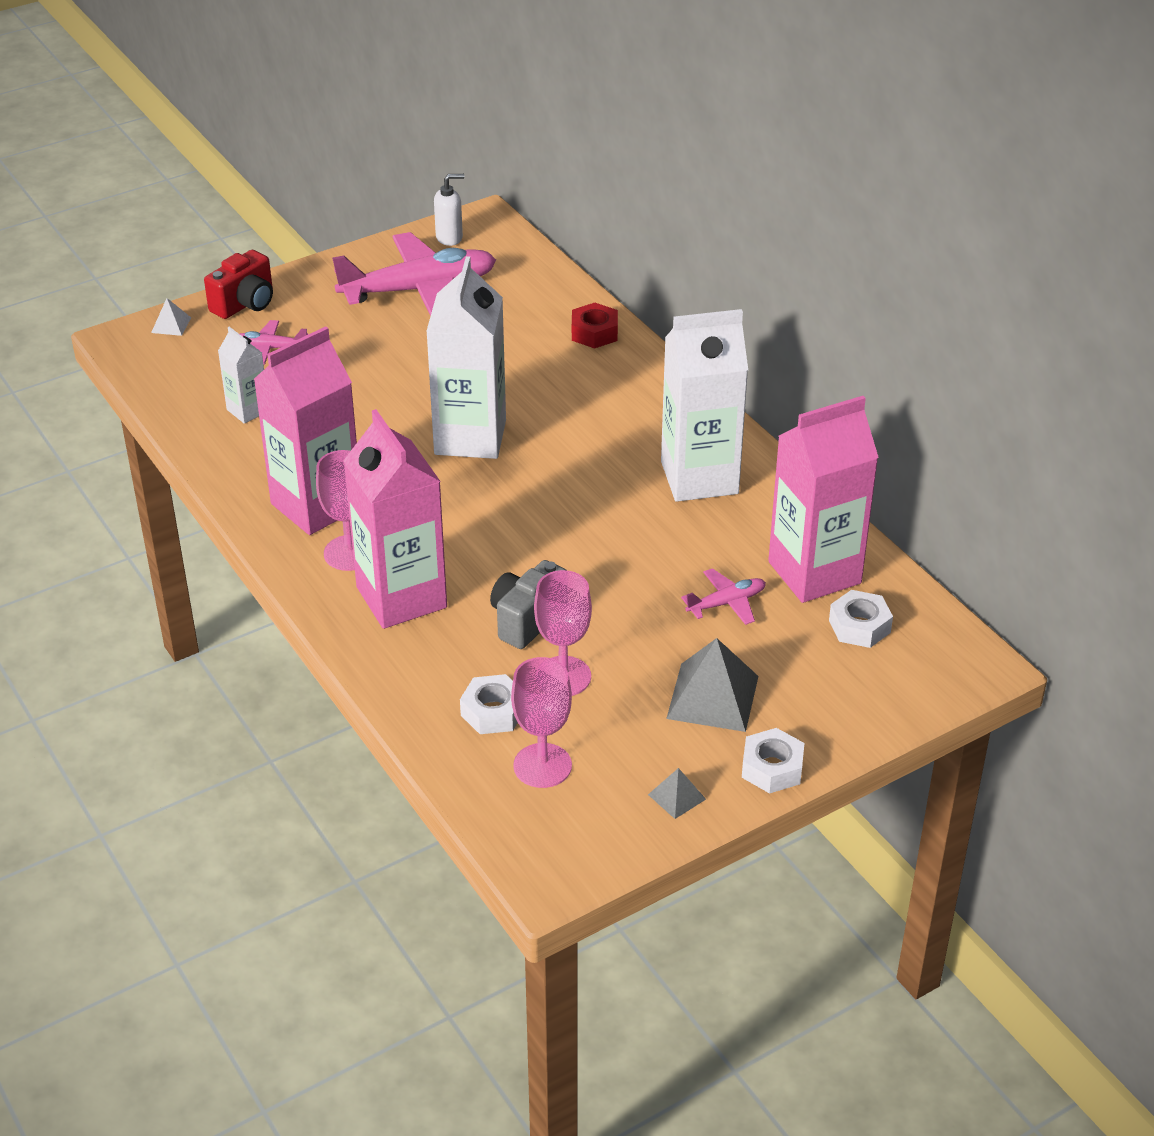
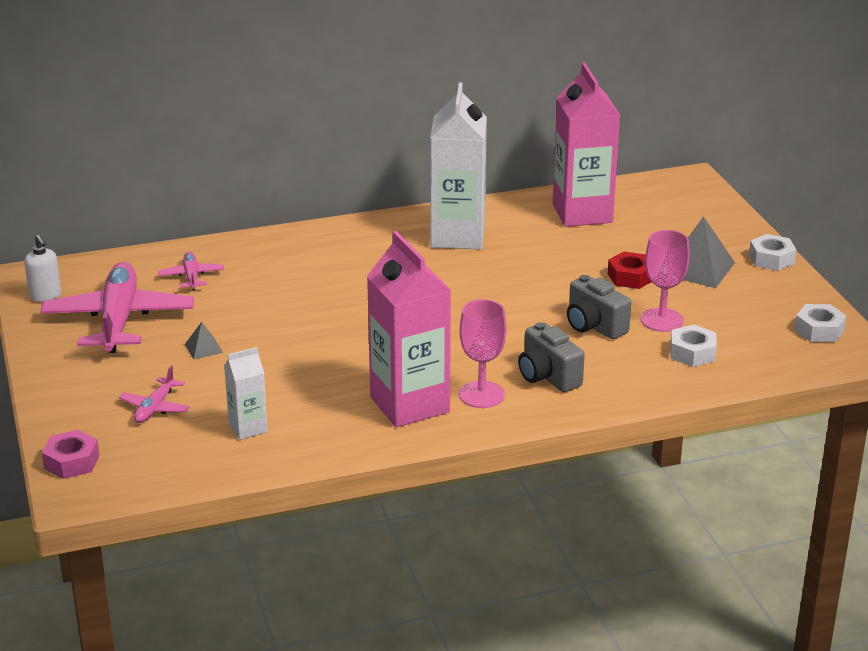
camera: 75 degrees left, 10 degrees down
white pyramid [151,298,191,336] -> pink nut [42,430,100,479]
red camera [204,250,273,319] -> none
pink carton [343,409,447,629] -> grey camera [518,322,585,392]
white carton [426,256,506,459] -> none
white soap dispenser [434,174,464,246] -> white soap dispenser turned 150 degrees clockwise [24,235,61,302]
pink goblet [511,657,572,788] -> none
red nut [572,303,618,349] -> red nut moved to [608,252,651,289]
grey pyramid [648,768,706,819] -> grey pyramid moved to [185,322,223,359]
pink plane [681,568,766,625] -> pink plane moved to [158,252,224,290]
white nut [829,590,893,648] -> white nut moved to [794,304,847,342]

